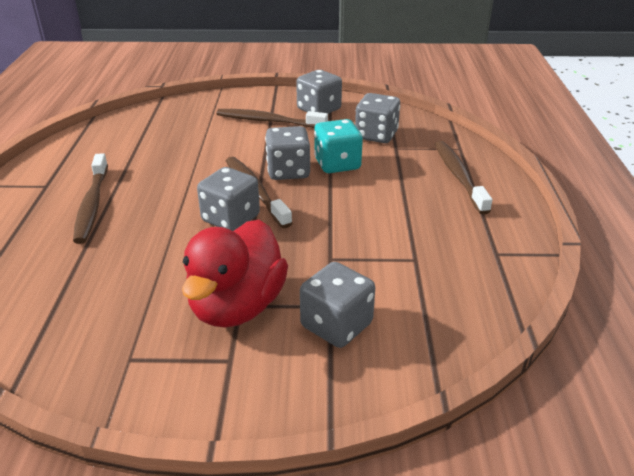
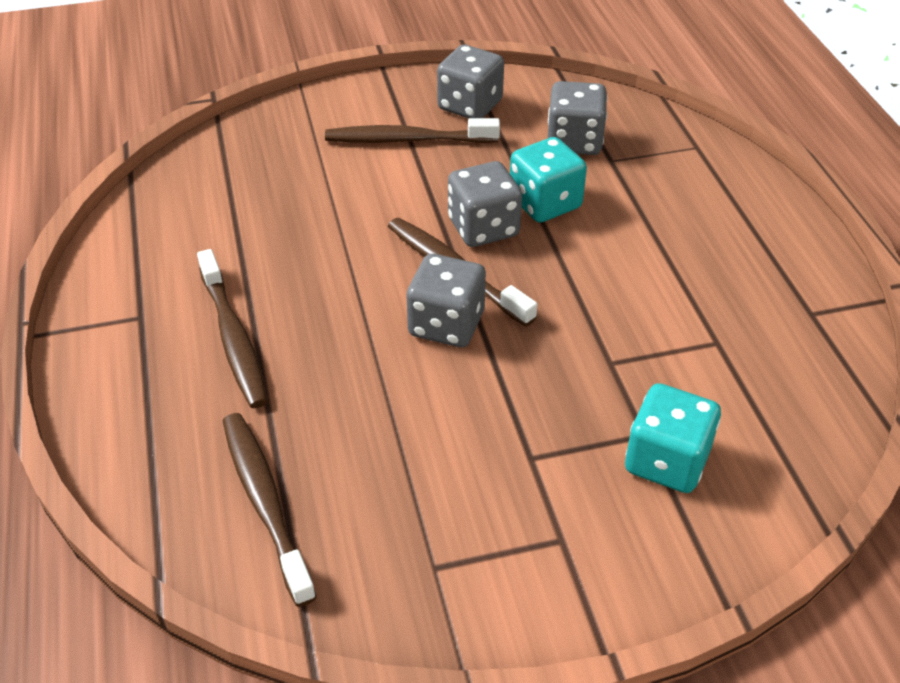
camera: 15 degrees left, 10 degrees up
red duck [182,220,288,328] -> none
grey dice [300,262,375,348] -> turquoise dice [625,383,721,493]
brown toothbrush [435,141,492,215] -> brown toothbrush moved to [223,413,317,607]

